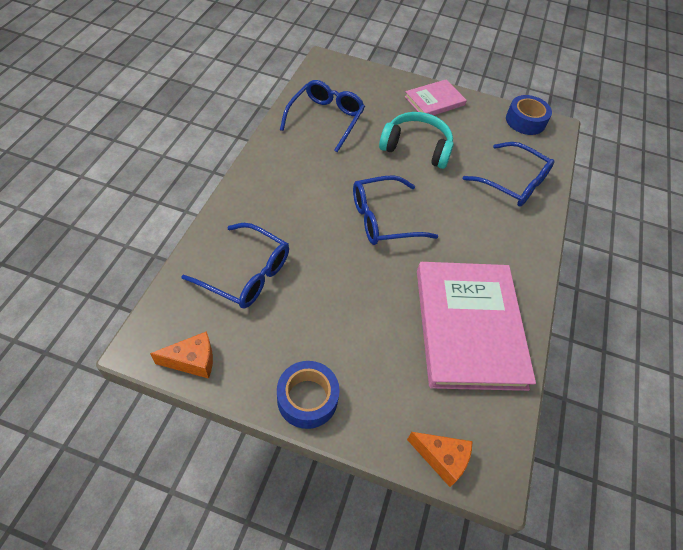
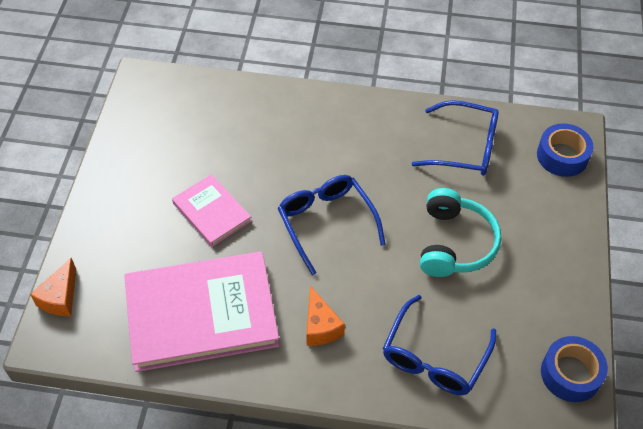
camera: 85 degrees right, 0 degrees up
orange cheese [150,331,213,379] -> orange cheese moved to [307,286,345,346]
blue glasses [181,223,289,309] -> none
blue tape [277,361,340,429] -> blue tape moved to [537,123,594,177]
pink book [404,79,467,115] -> pink book moved to [172,174,251,247]

